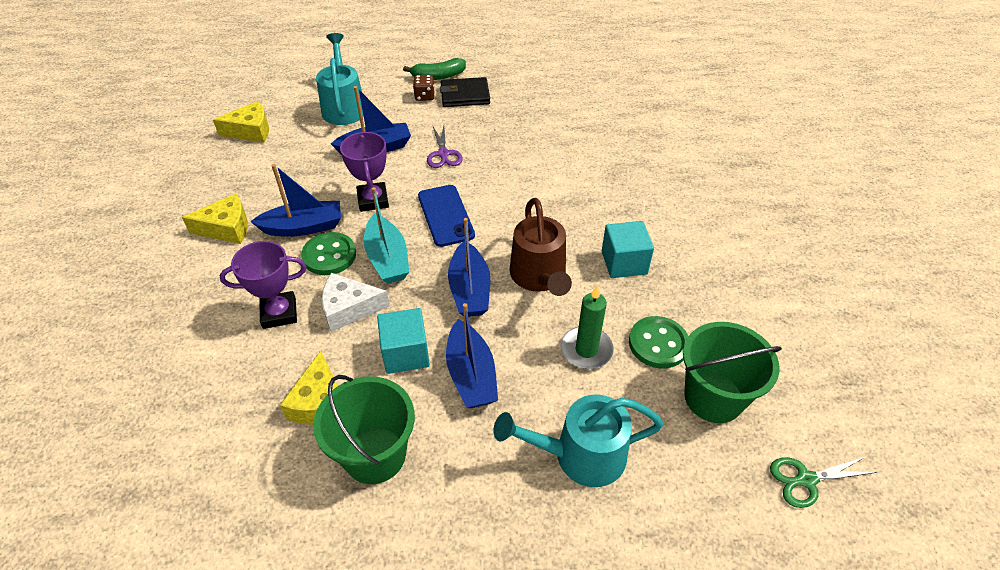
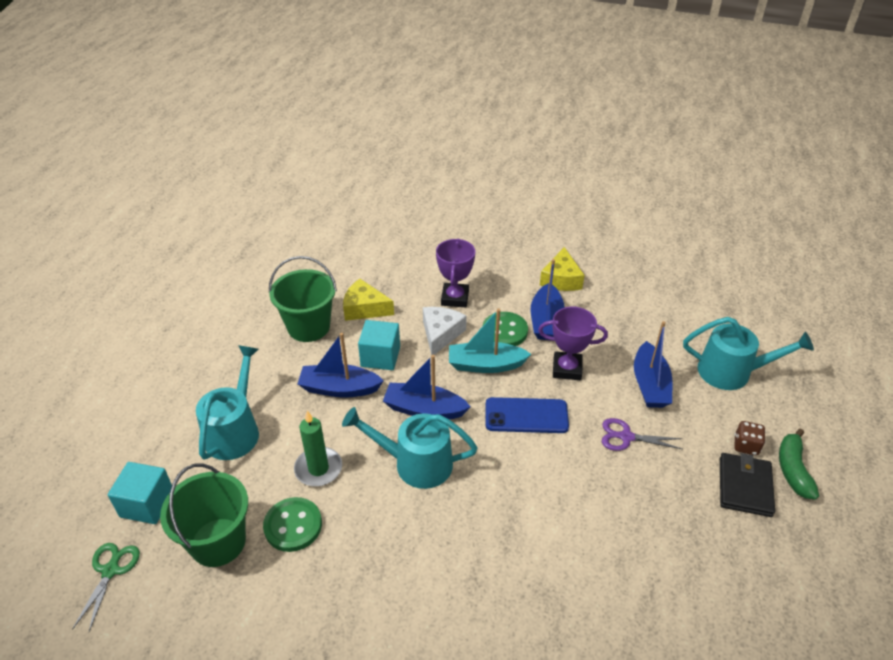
camera: 110 degrees right, 5 degrees down
yellow cheese [213,101,269,143] -> none
brown watering can [509,198,572,296] -> turquoise watering can [342,407,478,489]
turquoise cube [602,221,654,278] -> turquoise cube moved to [108,462,172,524]

